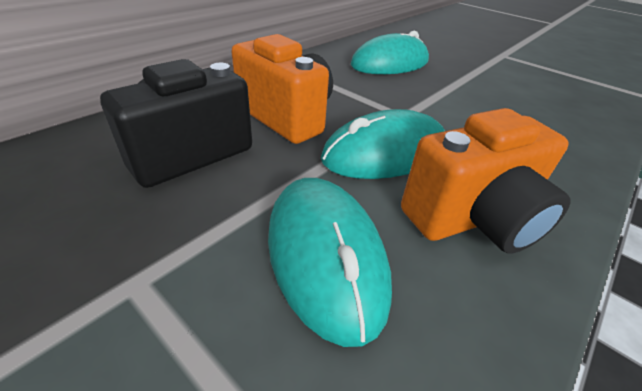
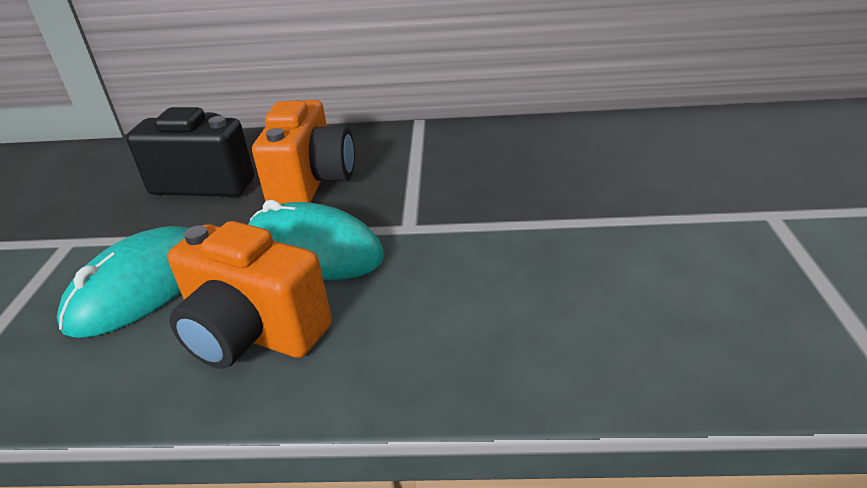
camera: 55 degrees right, 5 degrees down
turquoise mouse [351,31,429,74] -> none

